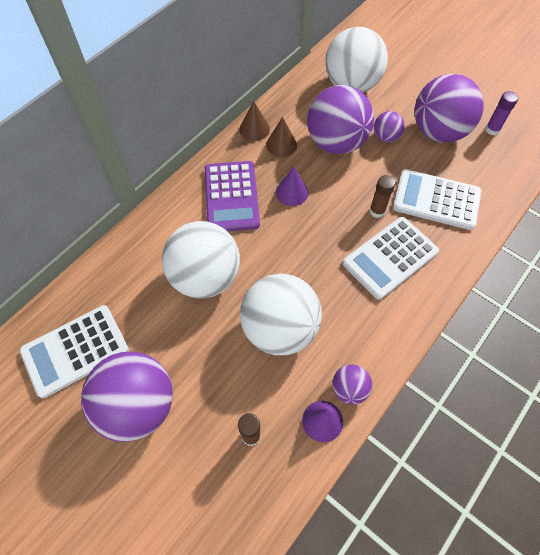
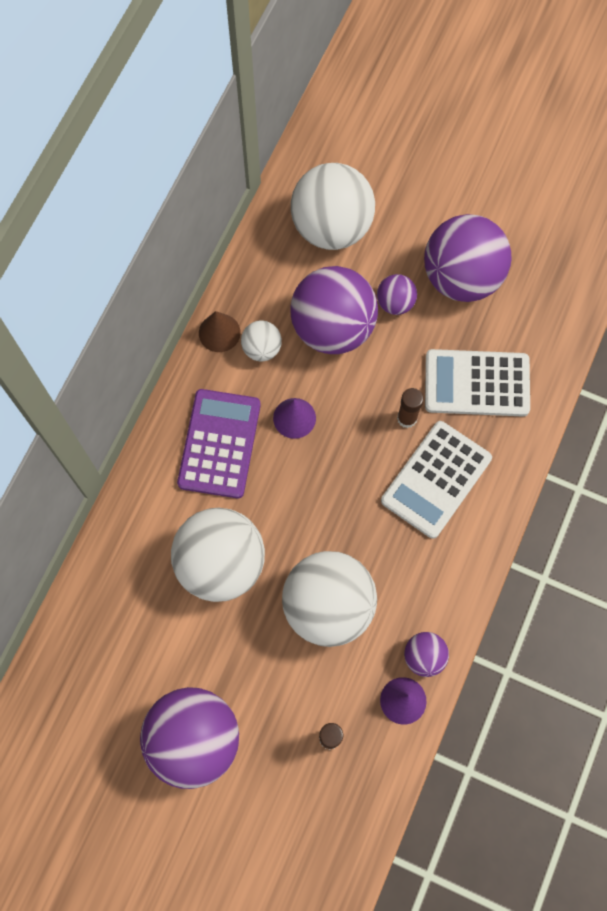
camera: 15 degrees left, 10 degrees up
white calculator [19,305,129,398] -> none
purple calculator [205,161,260,231] -> purple calculator turned 150 degrees counterclockwise [177,389,261,499]
brown cone [266,117,297,157] -> white ball [241,320,282,361]
purple glue stick [486,91,518,135] -> none

